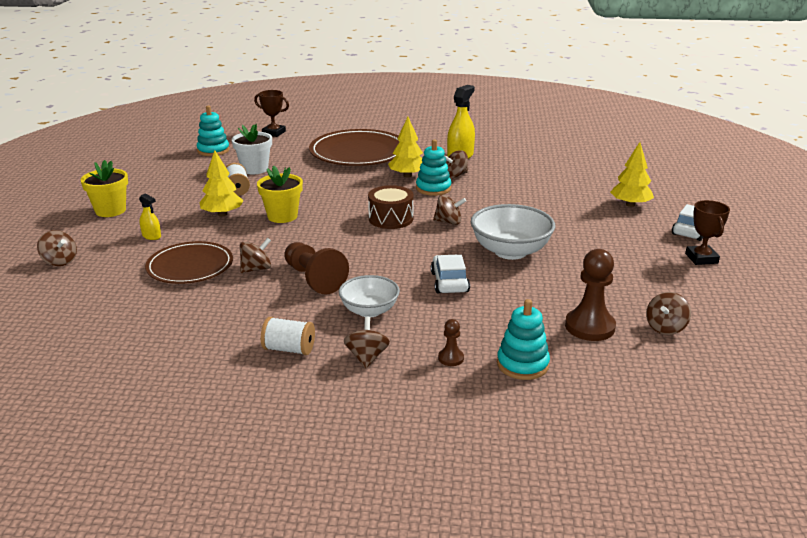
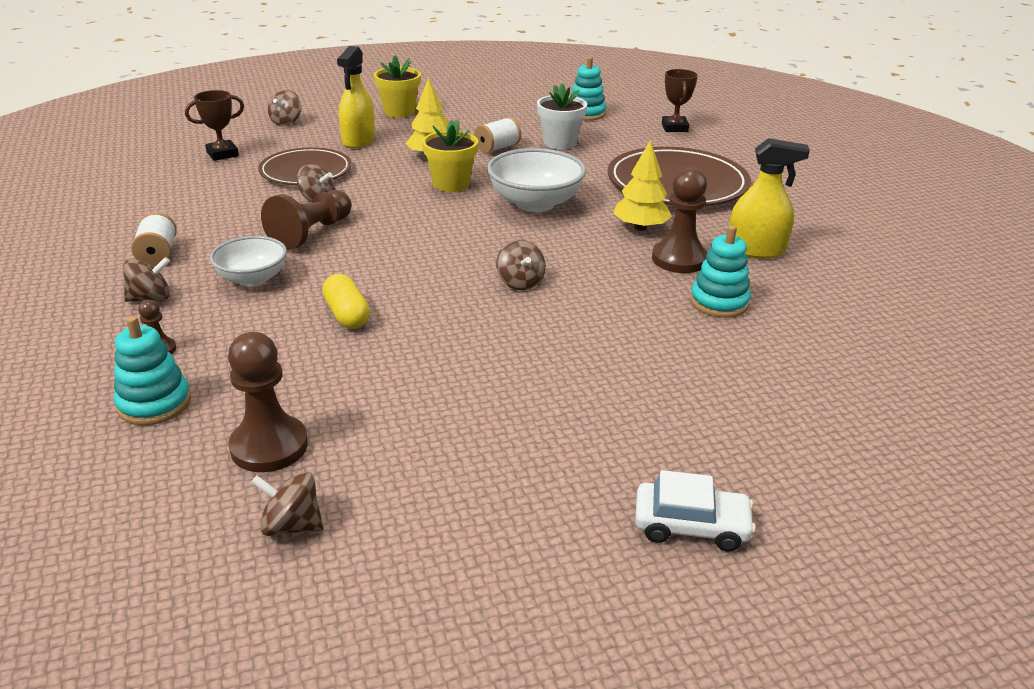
camera: 65 degrees right, 5 degrees up
yellow spray bottle [139,194,161,240] -> yellow spray bottle [337,46,375,148], size x1.91
brown drum [368,185,414,229] -> none
turquoise stacking toy [416,139,451,196] -> turquoise stacking toy moved to [690,225,751,318]
white car [431,255,470,293] -> yellow capsule [322,274,370,329]
brown spinning top [444,150,468,178] -> brown pawn [652,168,708,273]
white bowl [471,204,555,260] -> white bowl moved to [487,148,586,212]
yellow tree [610,142,654,207] -> none
brown trophy [685,200,730,265] -> brown trophy moved to [185,90,244,161]

